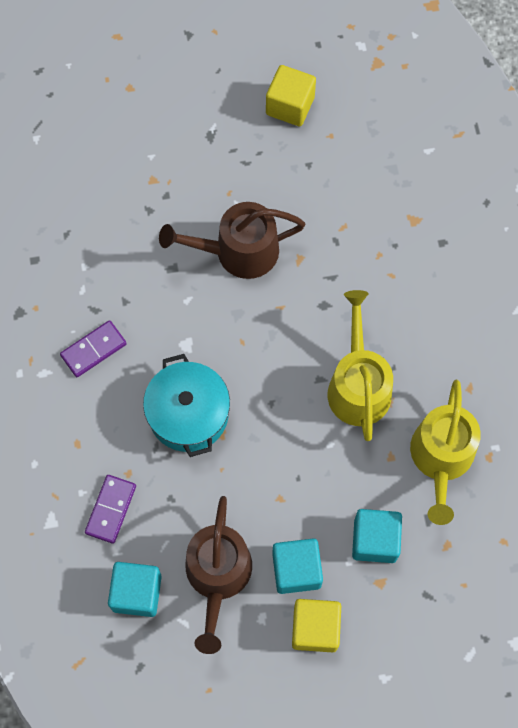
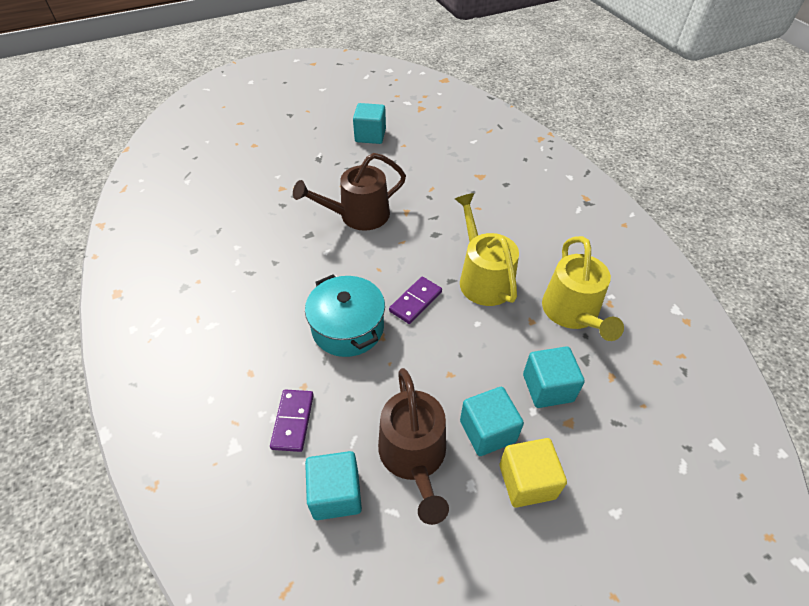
camera: 15 degrees left, 20 degrees down
purple domino [60,320,127,377] -> purple domino moved to [389,277,442,324]
yellow cube [266,65,316,126] -> turquoise cube [353,103,386,144]

